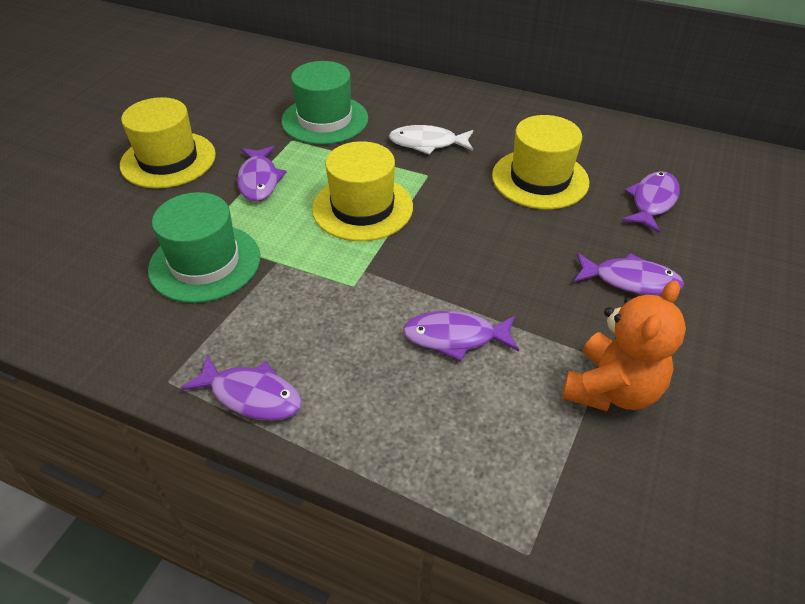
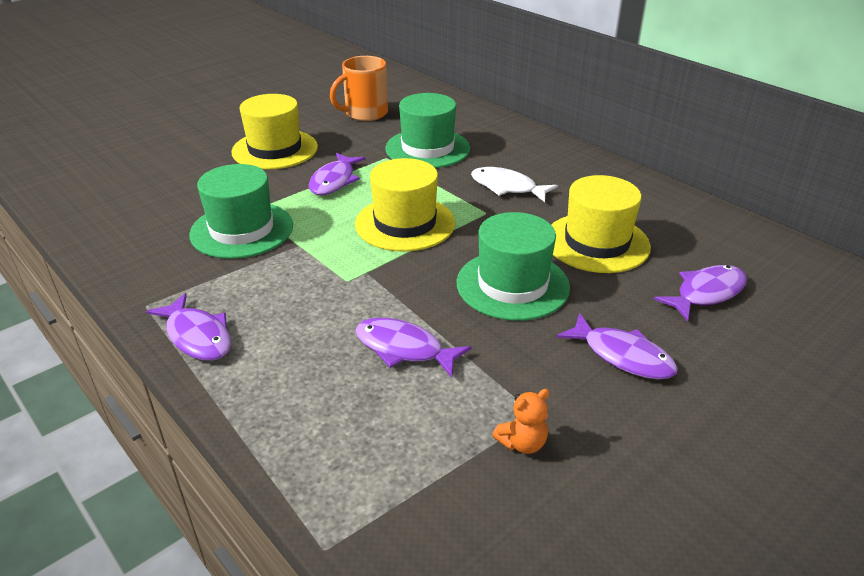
camera: 25 degrees right, 10 degrees down
orange teddy bear [562,280,686,411] -> orange teddy bear [492,389,549,454], size x0.48
none -> orange mug [330,56,388,121]
none -> green hat [457,212,570,321]

